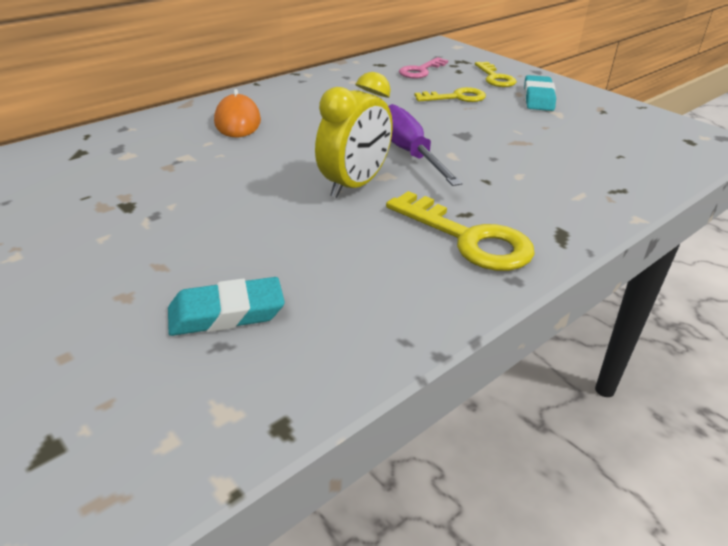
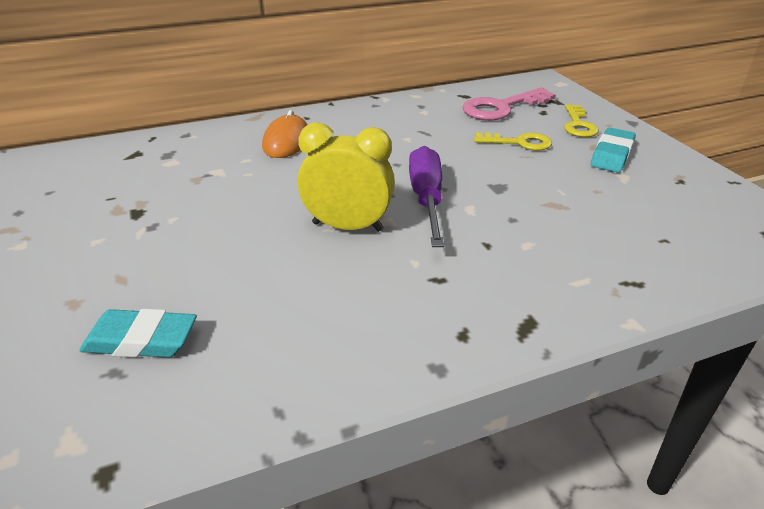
camera: 20 degrees right, 0 degrees up
yellow clock [315,72,393,198] -> yellow clock turned 135 degrees counterclockwise [297,122,395,232]
yellow key [386,191,535,271] -> none
pink key [399,57,448,79] -> pink key [462,87,556,121], size x1.54

